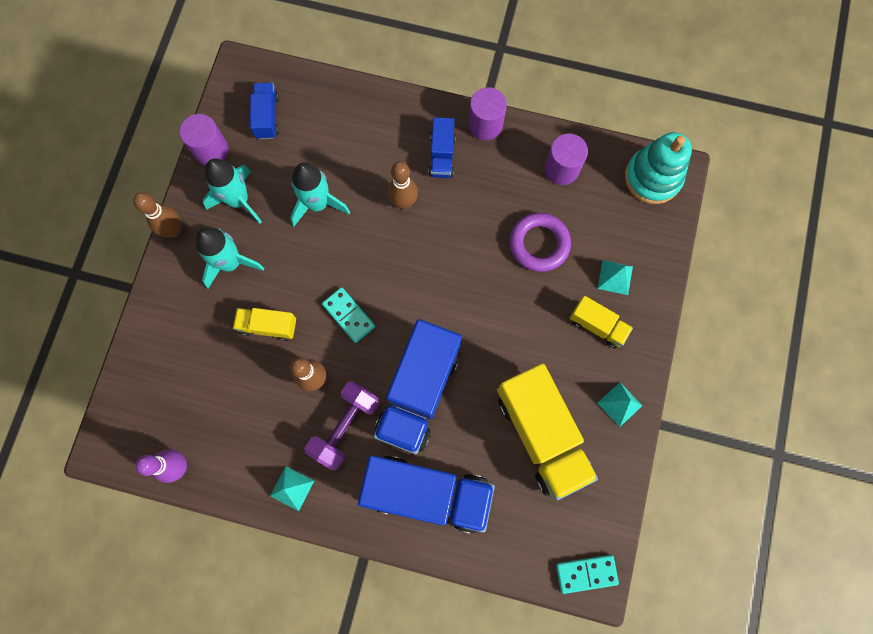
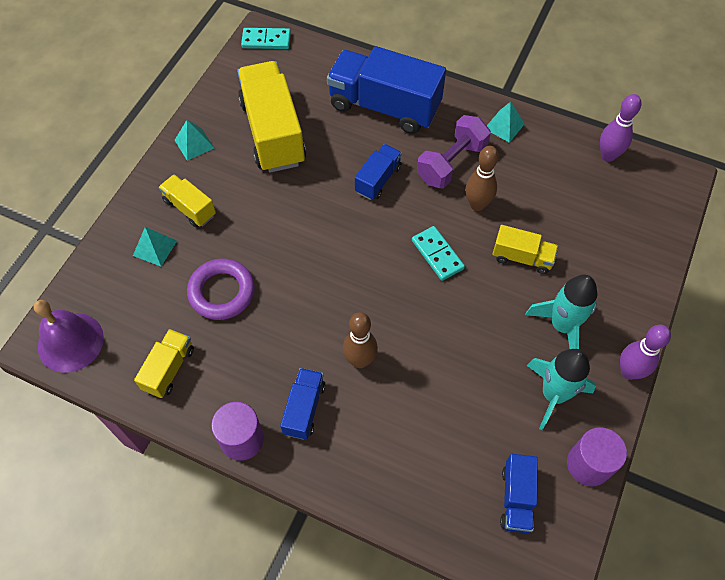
camera: 170 degrees left, 15 degrees down
brown bowling pin [133,192,181,238] -> purple bowling pin [620,325,671,380]
turquoise rocket [290,163,350,226] -> none
blue truck [374,319,462,454] -> blue truck [355,144,402,200], size x0.50
purple cylinder [544,133,588,185] -> yellow truck [134,329,194,398]
turquoise stacking toy [625,132,692,204] -> purple bell [34,300,104,373]

